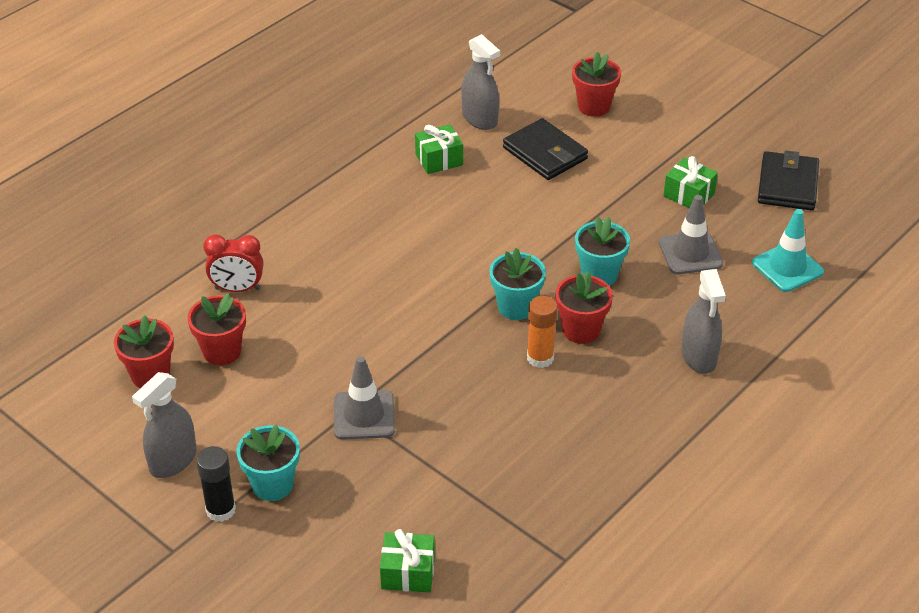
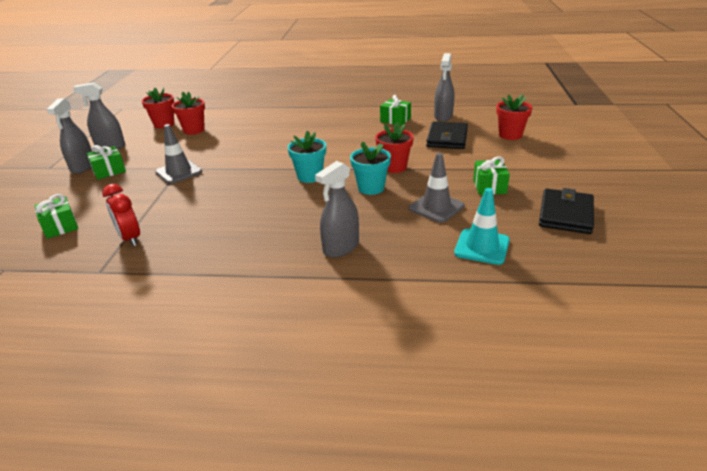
camera: 55 degrees right, 10 degrees down
black glue stick [196,446,236,522] -> grey spray bottle [46,98,92,174]
red clock [203,234,263,292] -> red clock moved to [102,184,140,246]
turquoise flower pot [237,425,300,501] -> green gift [86,145,126,179]
orange glue stick [527,296,558,368] -> none
red flower pot [555,271,613,344] -> red flower pot moved to [375,122,414,173]
black wallet [758,150,819,210] -> black wallet turned 45 degrees counterclockwise [539,188,594,234]

